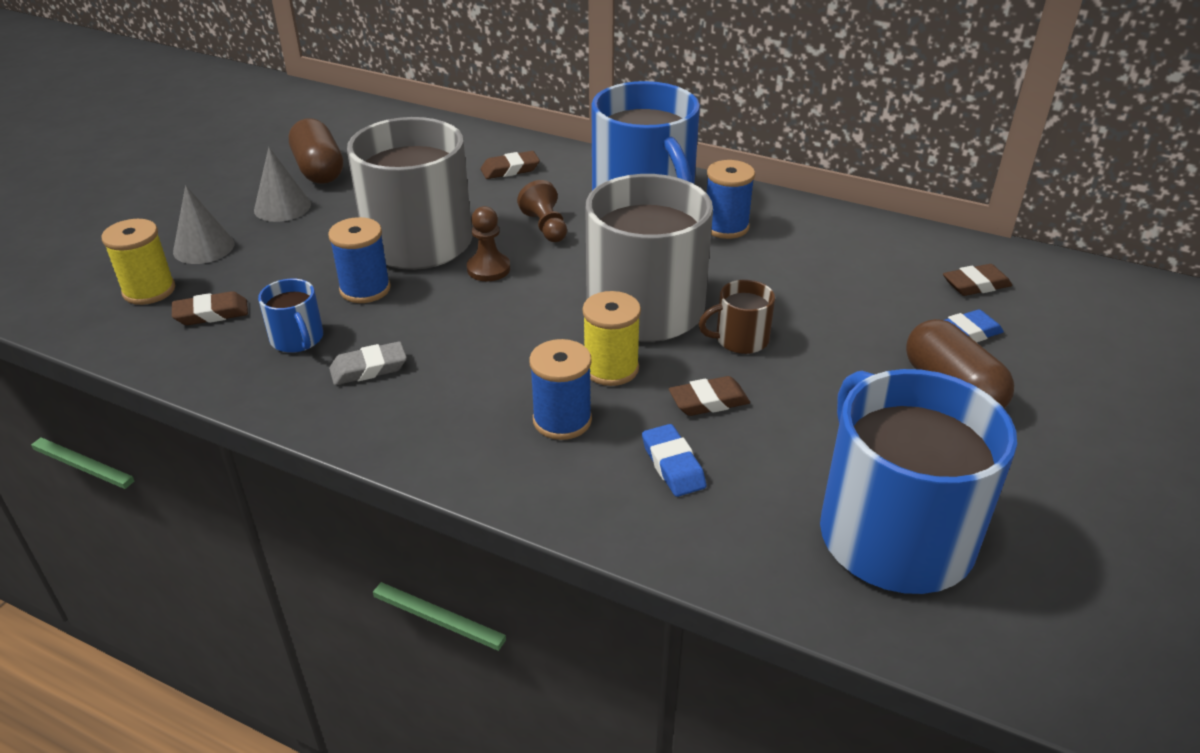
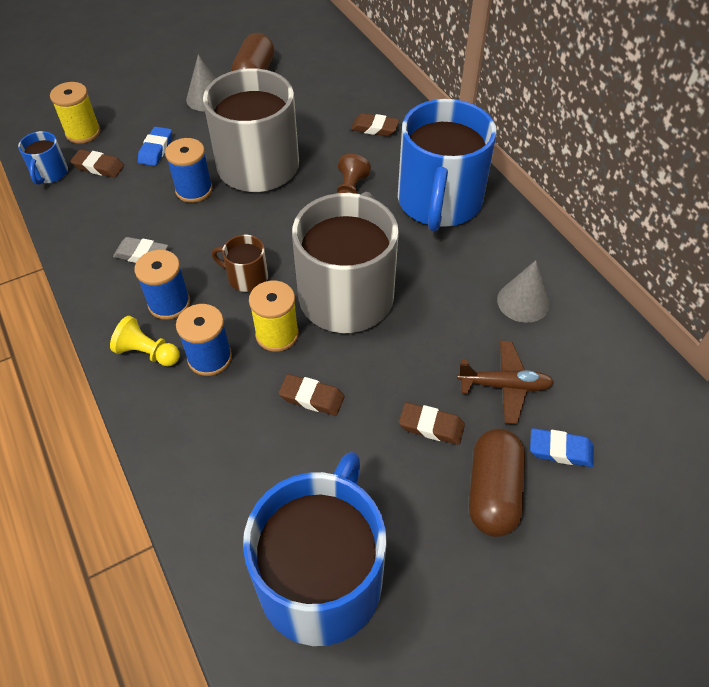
camera: 35 degrees right, 15 degrees up
grey cone [173,185,235,264] -> grey cone moved to [497,260,549,323]
blue mug [258,279,323,353] -> blue mug moved to [18,131,68,185]
brown pawn [467,206,510,281] -> none
blue eraser [642,424,706,497] -> blue eraser moved to [138,127,172,166]
brown mug [699,280,775,354] -> brown mug moved to [212,235,268,292]
blue spool [707,160,755,239] -> blue spool moved to [134,250,190,320]
brown eraser [943,264,1012,296] -> brown eraser moved to [399,402,465,445]
none -> yellow pawn [110,316,180,366]
none -> brown plane [457,340,554,424]

